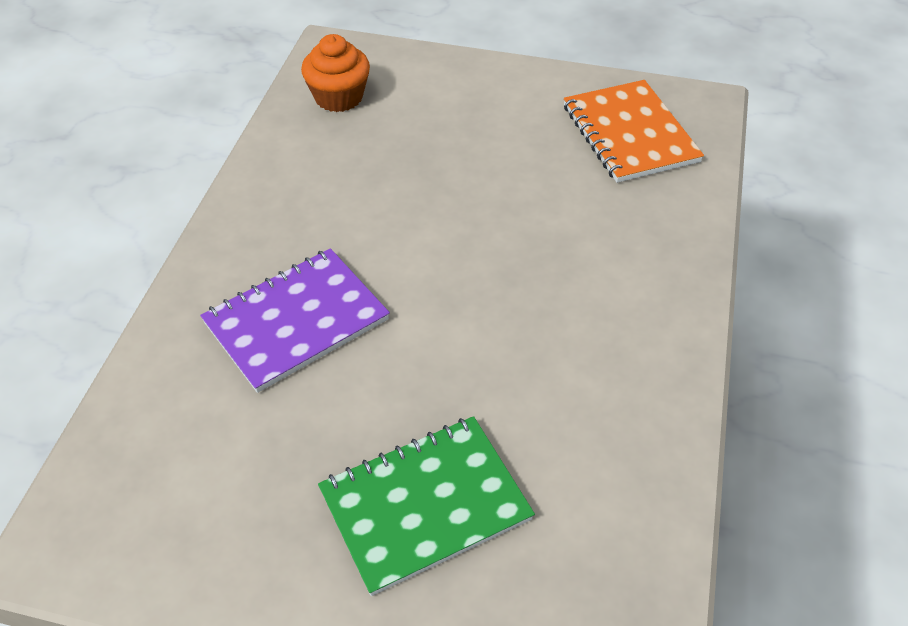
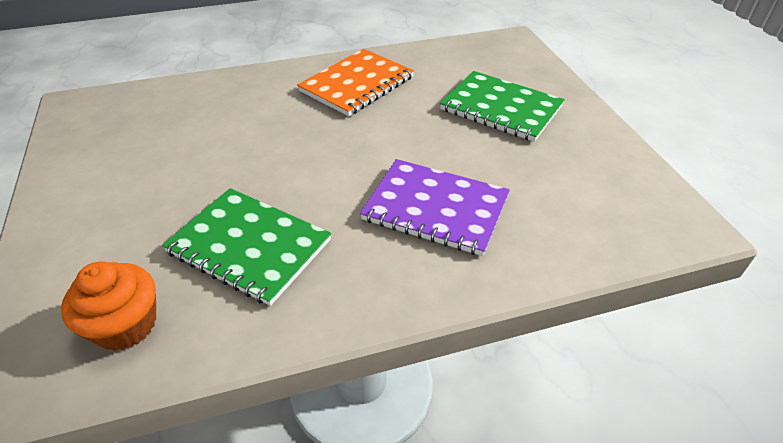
camera: 120 degrees left, 5 degrees down
orange notebook [564,80,704,183] -> orange notebook moved to [297,49,414,116]
none -> green notebook [162,188,331,306]

